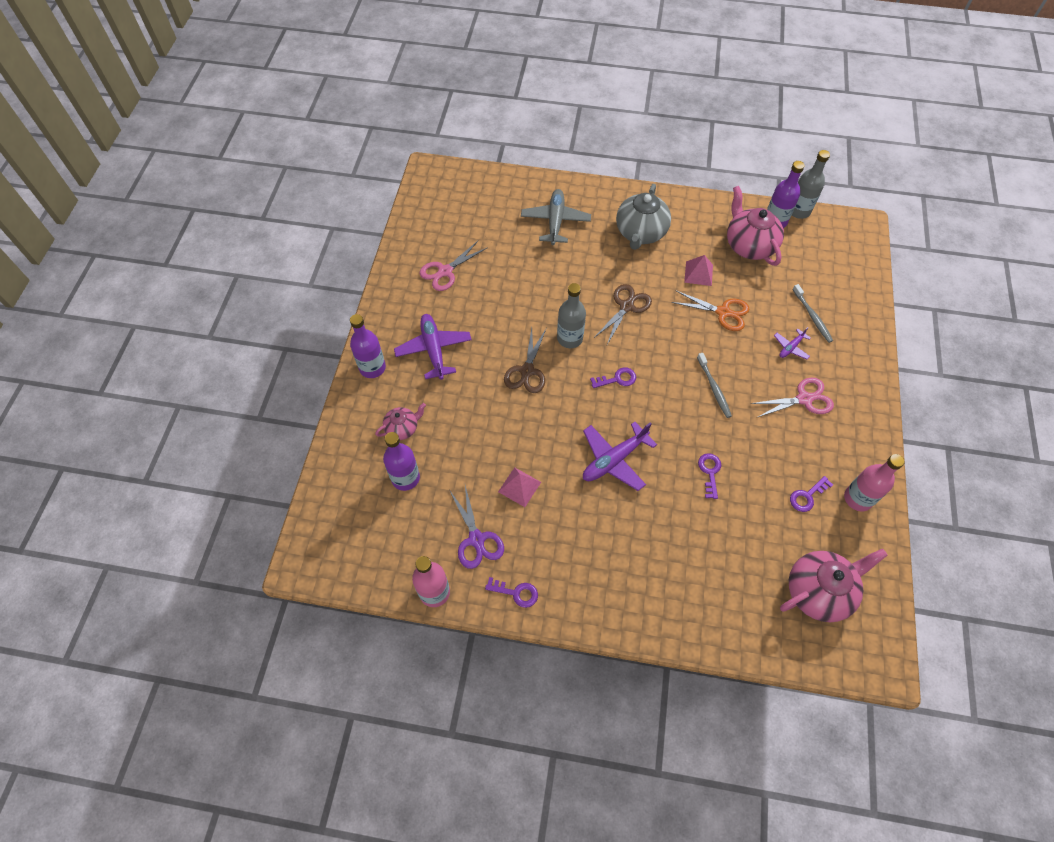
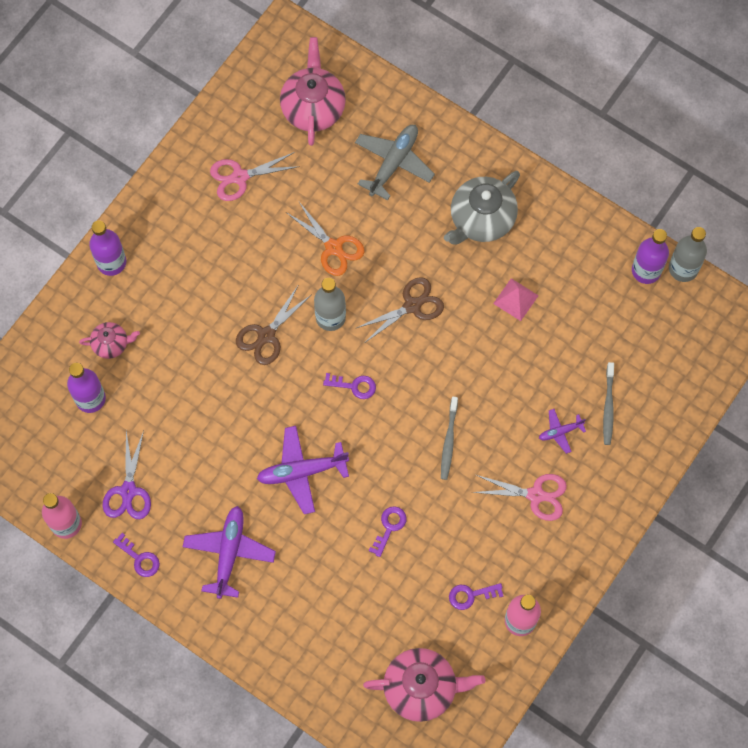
camera: 25 degrees right, 10 degrees up
purple plane [394,314,472,380] -> purple plane moved to [183,506,276,599]
pink pyramid [498,467,541,507] -> none
orange scissors [671,291,749,331] -> orange scissors moved to [287,202,365,276]
pink teapot [727,186,784,266] -> pink teapot moved to [280,37,346,146]

